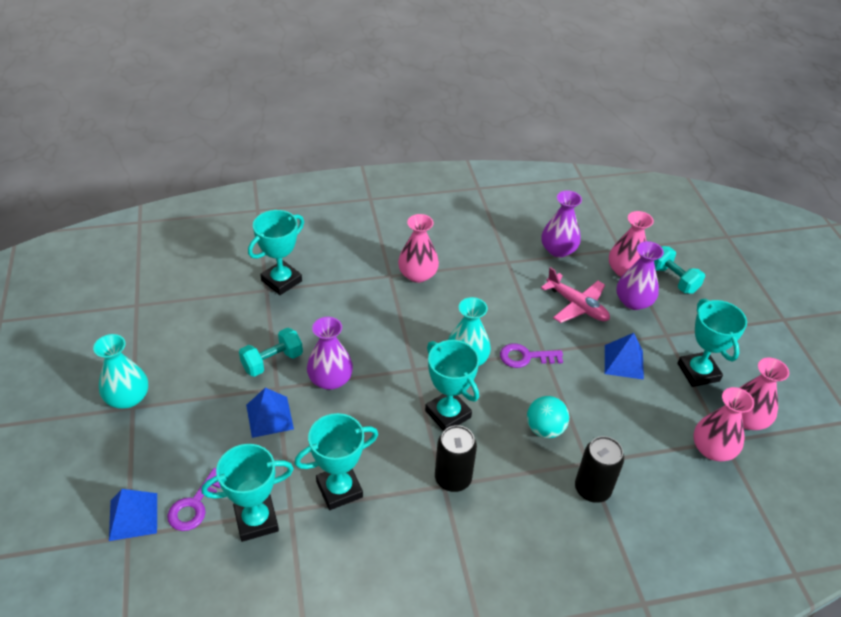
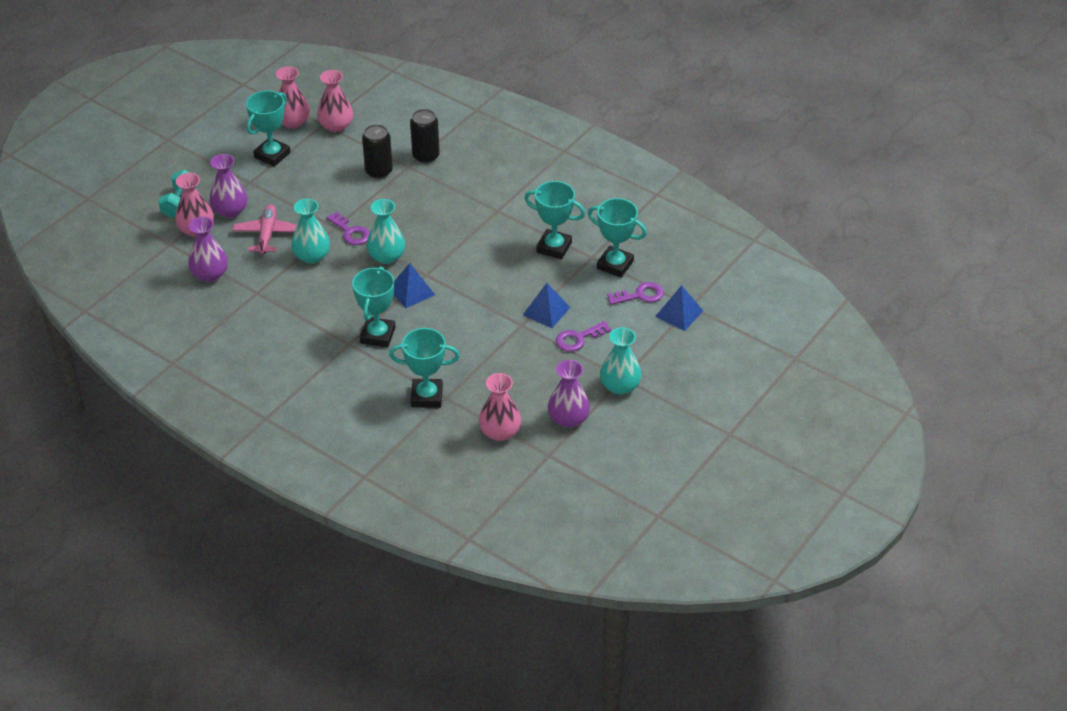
camera: 130 degrees left, 0 degrees up
turquoise dumbbell [239,328,303,377] -> none
purple vase [307,317,353,390] -> purple vase moved to [548,360,590,428]
pink vase [398,214,439,283] -> pink vase moved to [479,373,521,441]
turquoise trophy [425,340,479,431] -> turquoise trophy moved to [352,266,396,347]
black can [435,425,477,492] -> black can moved to [362,124,393,179]
turquoise ball [527,396,569,438] -> none
blue pyramid [605,333,644,380] -> blue pyramid moved to [394,263,435,308]
none -> turquoise vase [291,199,330,264]
none -> purple key [556,321,611,352]

